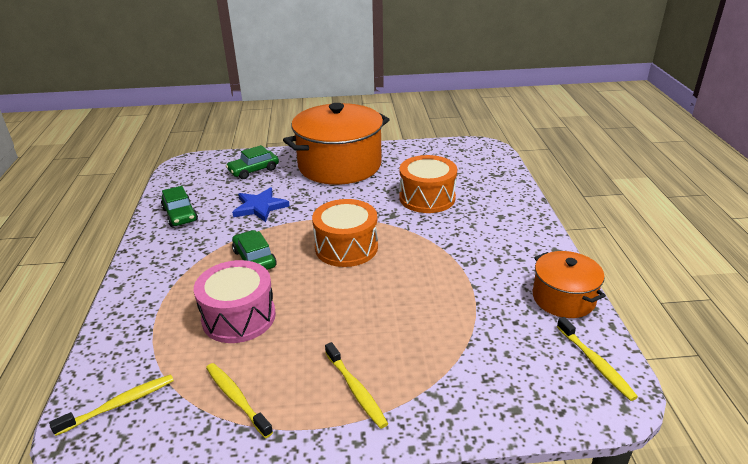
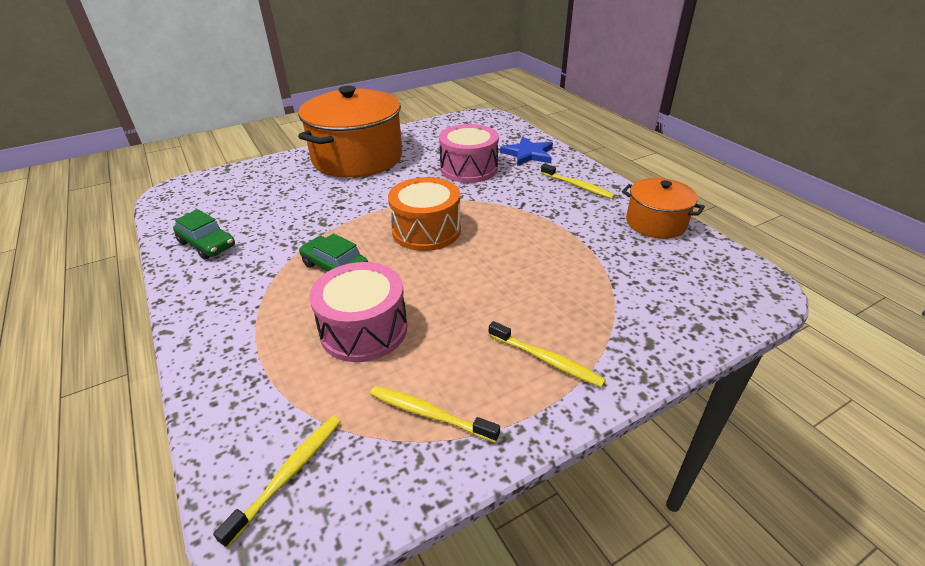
camera: 25 degrees left, 5 degrees up
green car [226,145,279,179] -> none
blue star [232,187,290,222] -> blue star moved to [500,137,553,166]
orange drum [399,155,457,213] -> pink drum [439,124,499,183]
yellow toothbrush [557,317,638,401] -> yellow toothbrush moved to [541,164,615,199]

